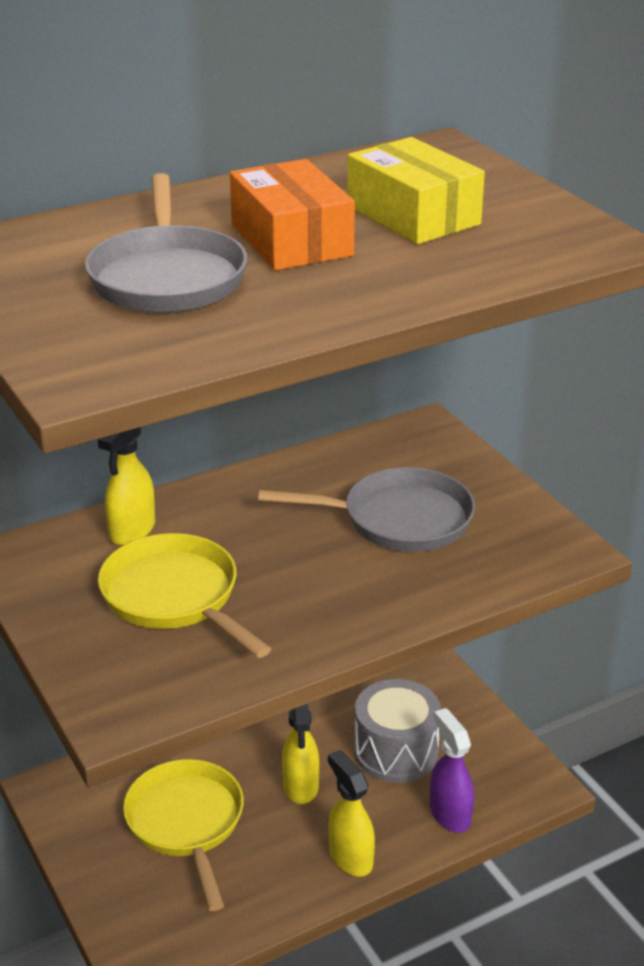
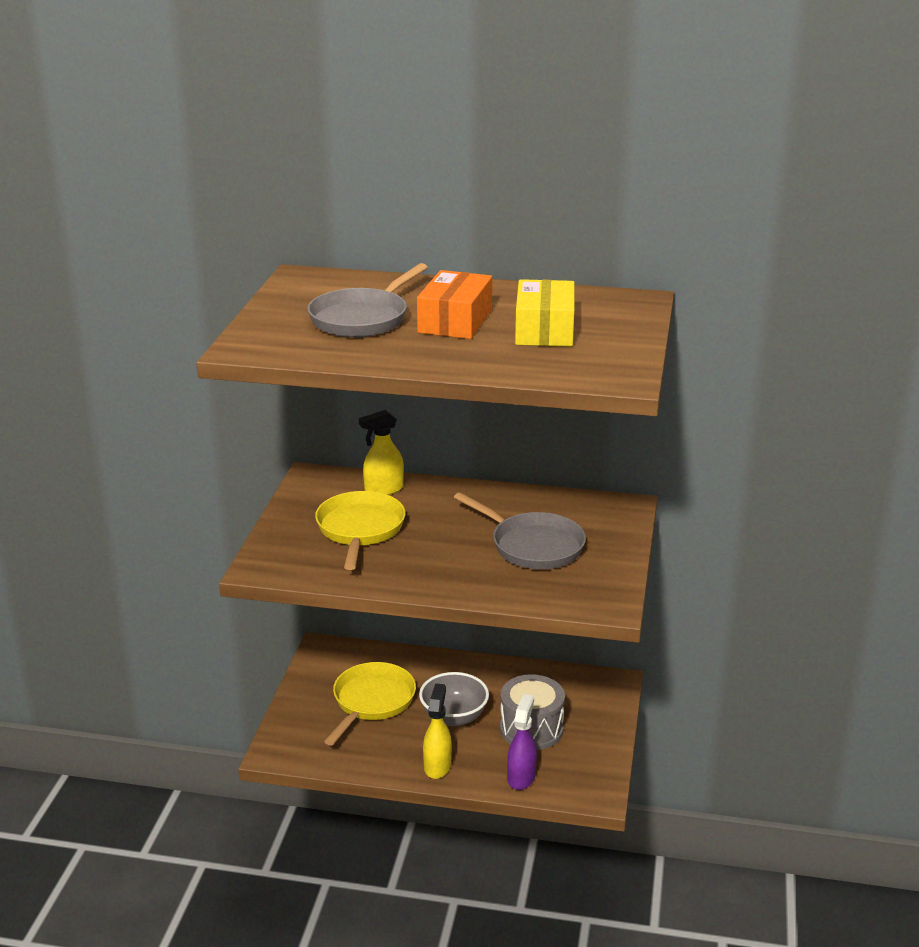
camera: 40 degrees right, 5 degrees down
yellow spray bottle [282,704,319,804] -> grey bowl [419,672,489,726]

